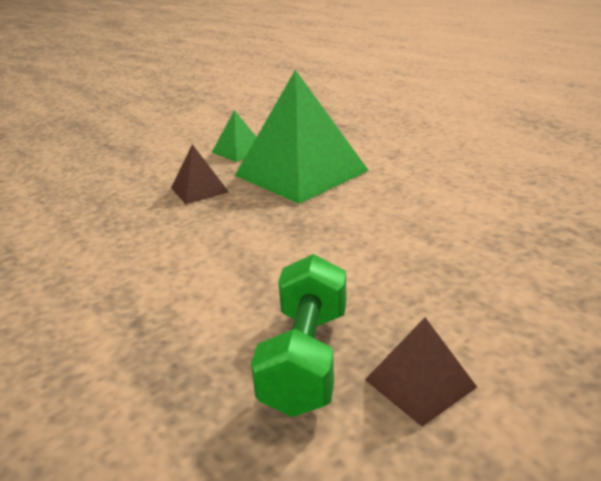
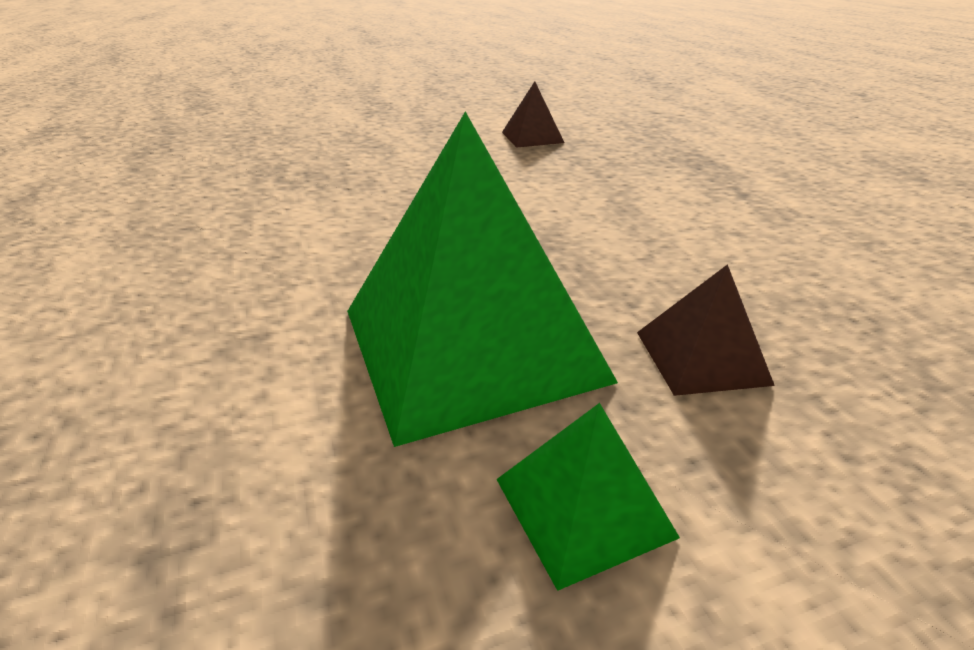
camera: 160 degrees left, 5 degrees up
green dumbbell [251,254,347,417] -> none

